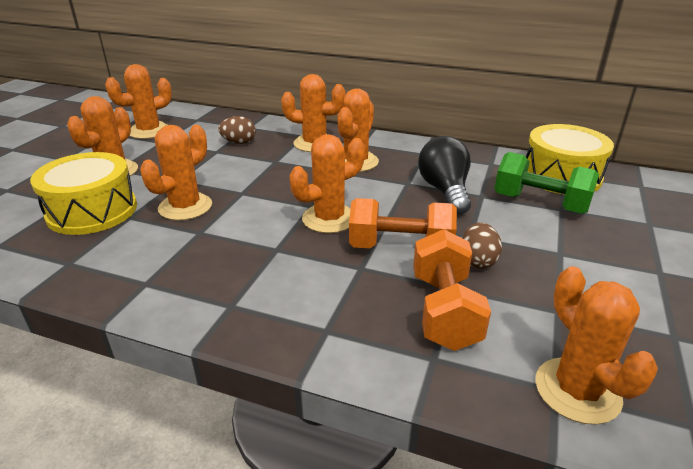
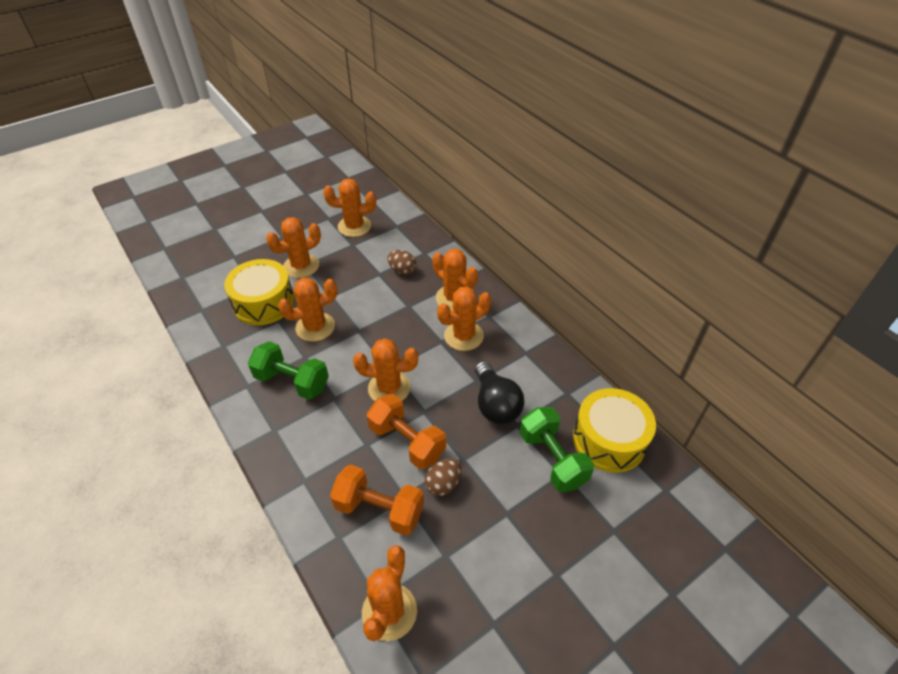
camera: 35 degrees right, 15 degrees up
orange dumbbell [413,229,491,351] -> orange dumbbell turned 75 degrees clockwise [330,465,424,536]
black light bulb [418,136,471,215] -> black light bulb turned 135 degrees clockwise [475,361,524,424]
none -> green dumbbell [248,341,329,400]

